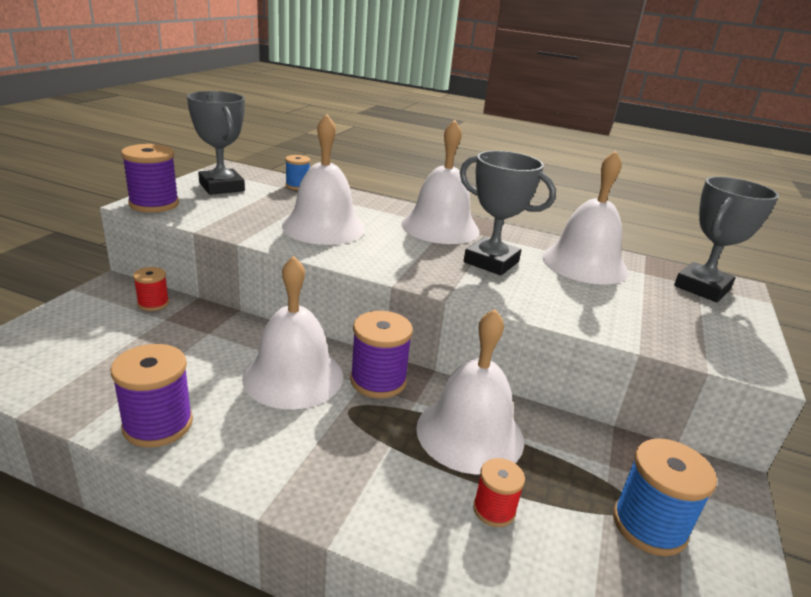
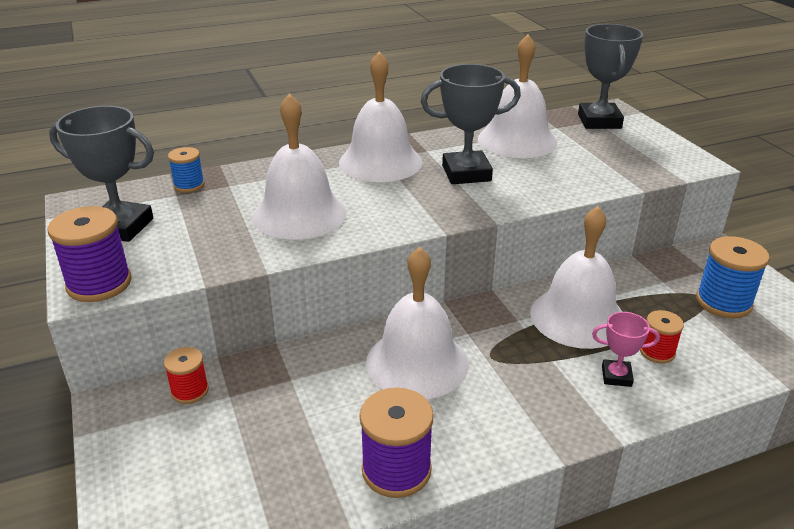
camera: 40 degrees left, 5 degrees up
purple spool [350,311,413,398] -> none
none -> pink trophy [592,312,660,387]

